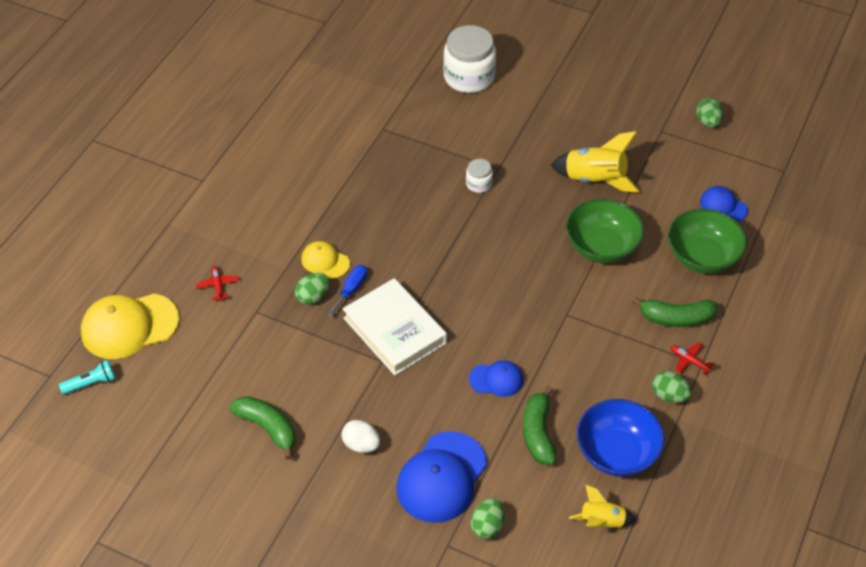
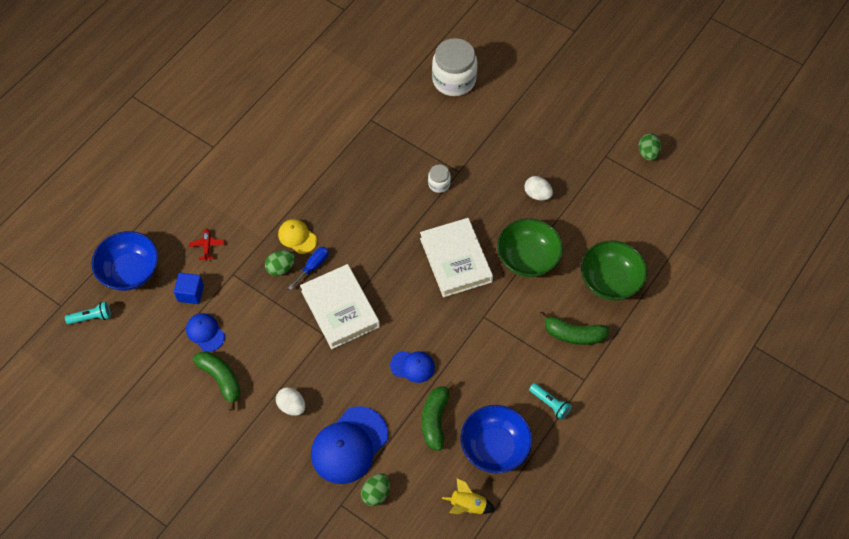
camera: 10 degrees right, 10 degrees up
yellow cap [81,294,179,359] -> blue bowl [91,231,158,291]
yellow rocket [550,131,639,193] -> white egg [524,176,553,201]
green egg [652,371,692,403] -> turquoise flashlight [529,383,572,420]
red plane [671,342,714,375] -> none
blue cap [700,186,748,222] -> blue cap moved to [186,313,225,352]
none -> blue cube [174,273,204,304]
none -> white book [420,218,493,297]

